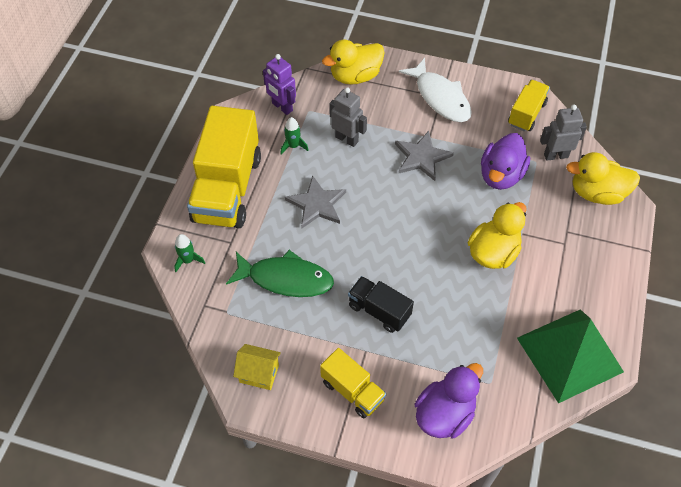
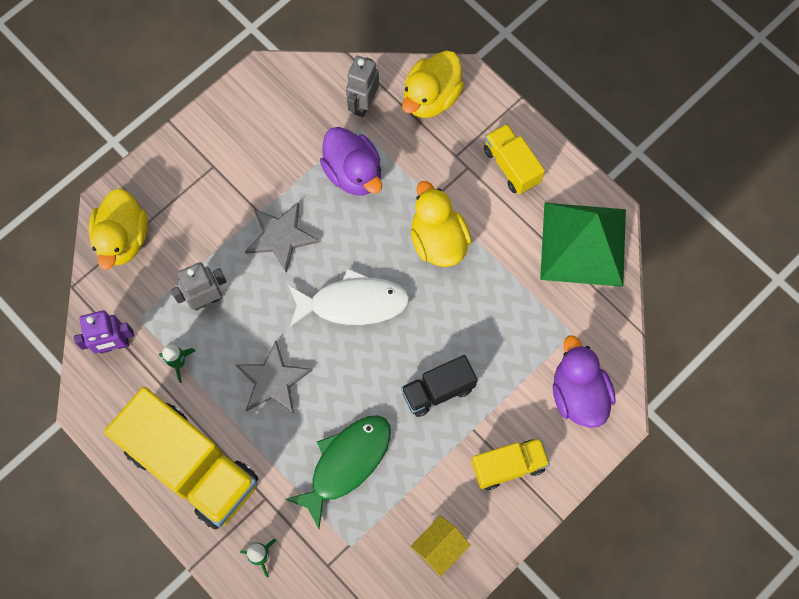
camera: 60 degrees left, 15 degrees up
white fish [399,58,472,122] -> white fish moved to [288,268,410,327]
yellow truck [508,80,550,132] -> yellow truck moved to [484,124,545,194]

